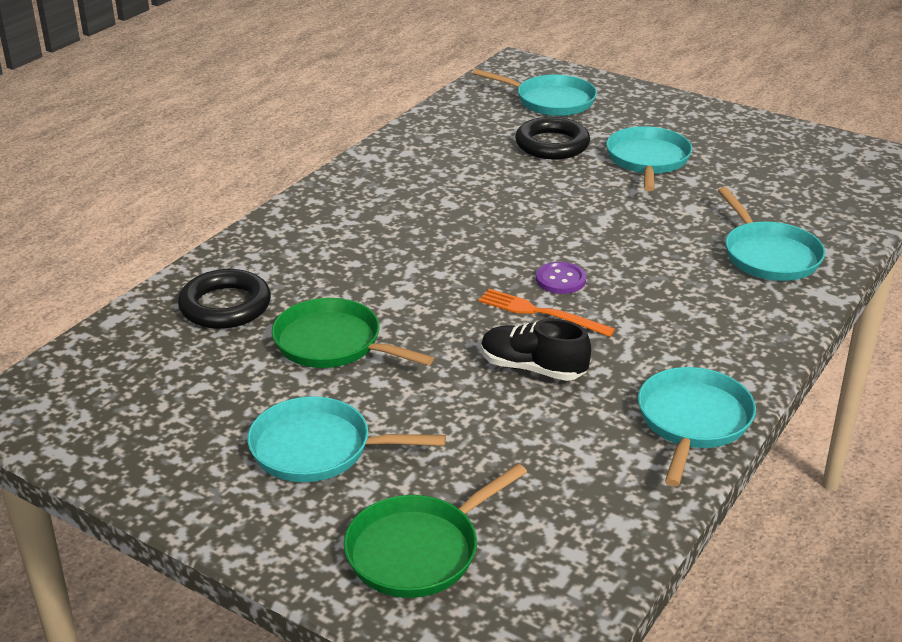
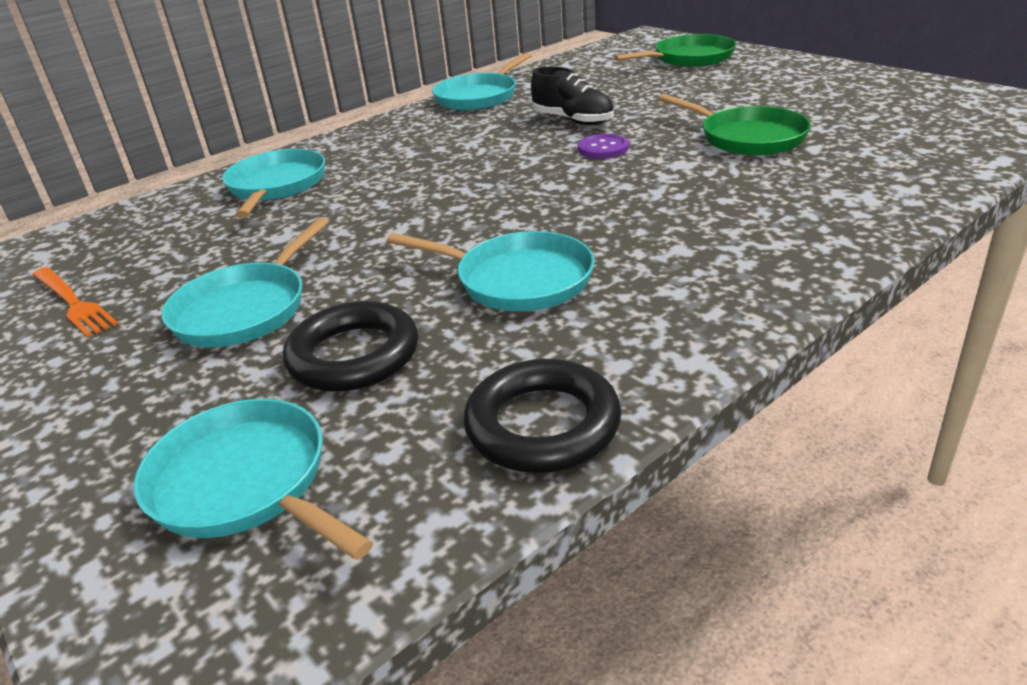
camera: 160 degrees left, 0 degrees up
black ring [178,269,271,329] -> black ring moved to [464,359,621,473]
turquoise pan [247,396,446,482] -> turquoise pan moved to [387,231,594,311]
orange fork [478,289,615,337] -> orange fork moved to [32,267,118,337]
purple button [536,262,586,294] -> purple button moved to [578,134,629,159]

